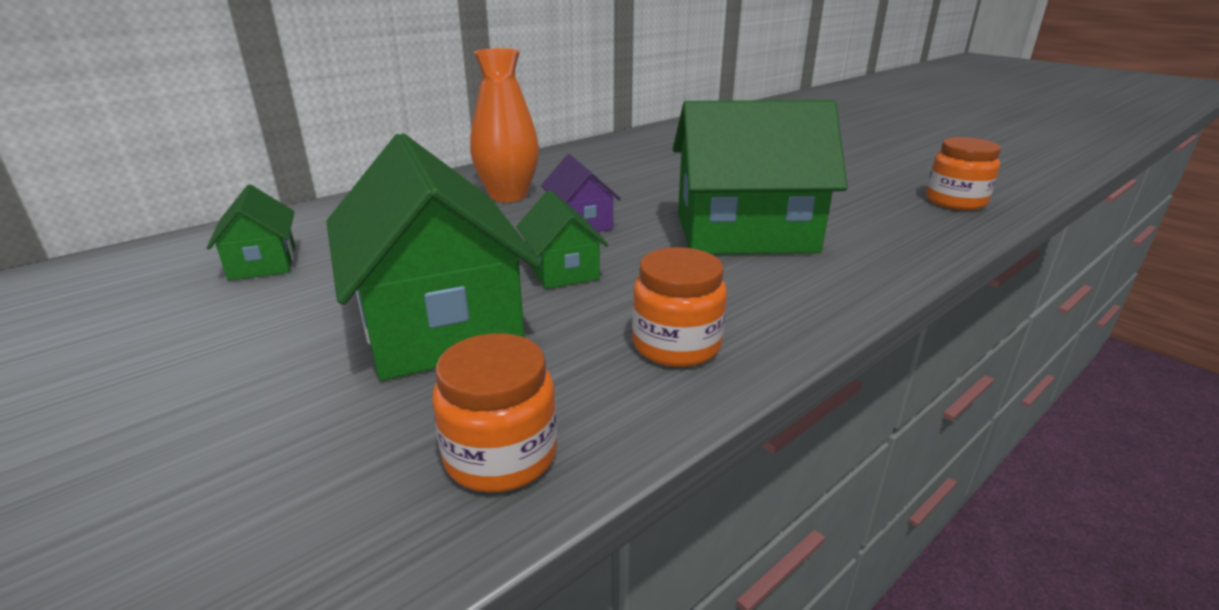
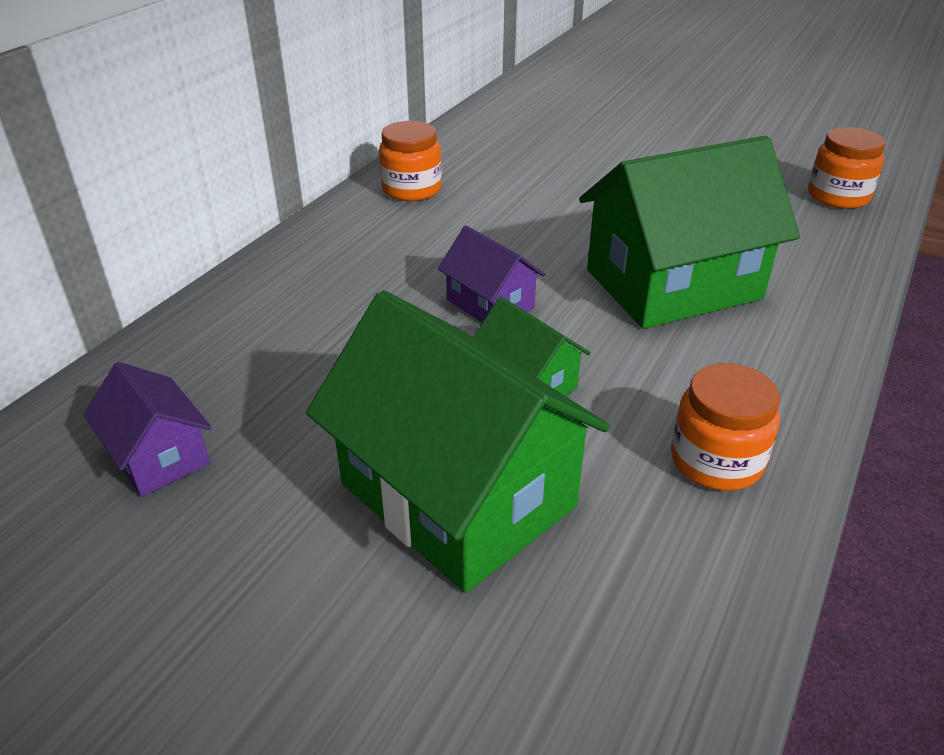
camera: 20 degrees left, 10 degrees up
green house [206,185,295,281] -> purple house [83,362,212,497]
orange jar [432,333,557,492] -> orange jar moved to [379,121,442,201]
orange vase [470,48,539,202] -> none

